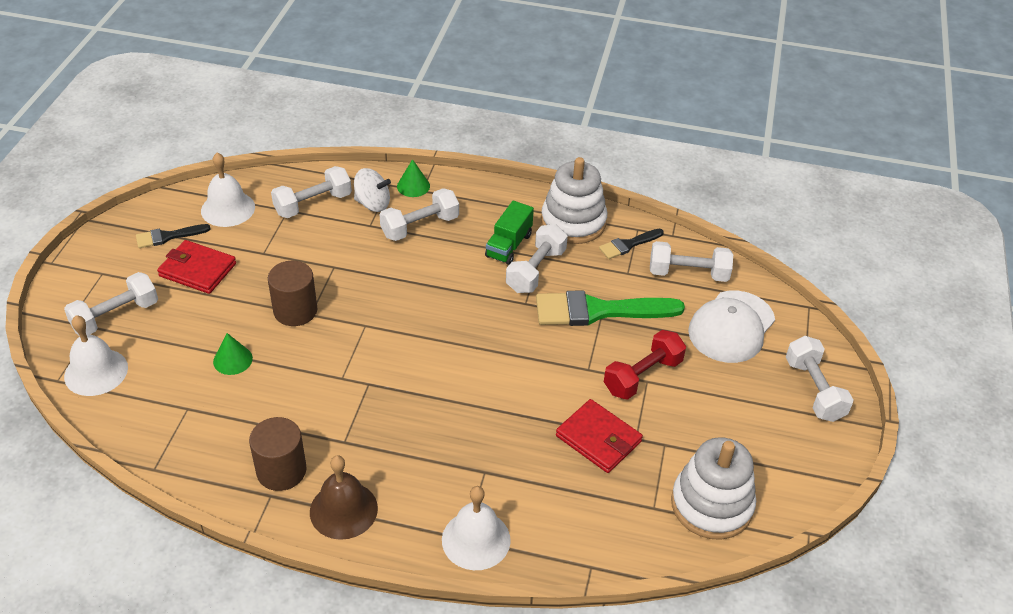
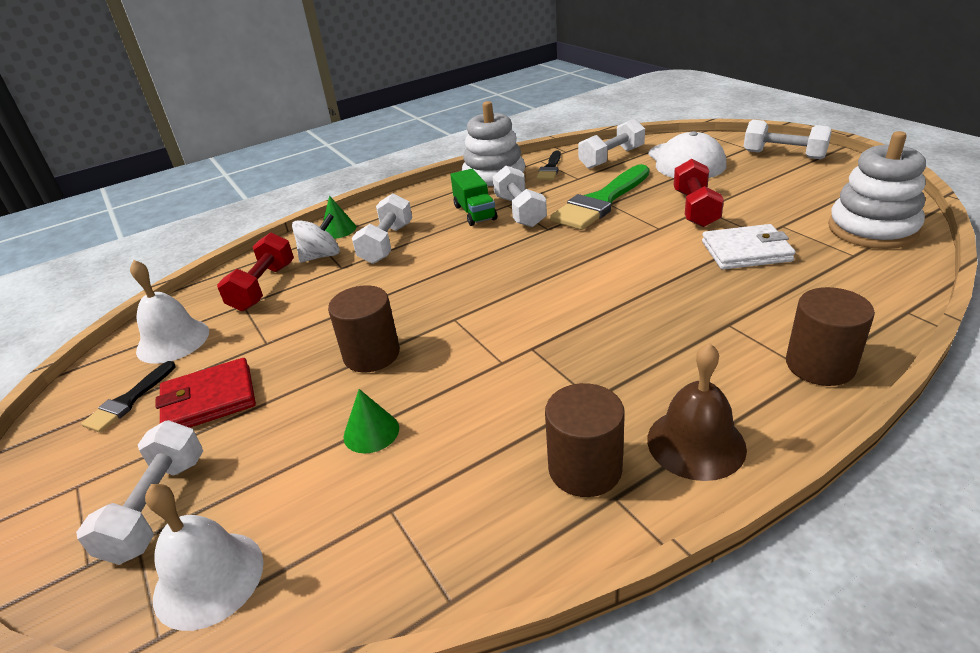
camera: 40 degrees left, 10 degrees down
white dumbbell [271,166,352,218] -> red dumbbell [217,232,294,311]
white bell [442,486,511,570] -> brown cylinder [786,287,875,386]
red wallet [556,399,643,473] -> white wallet [702,224,796,269]

